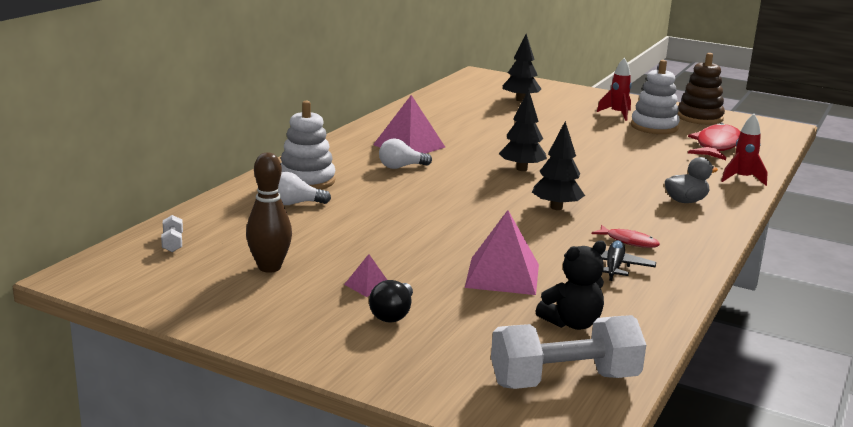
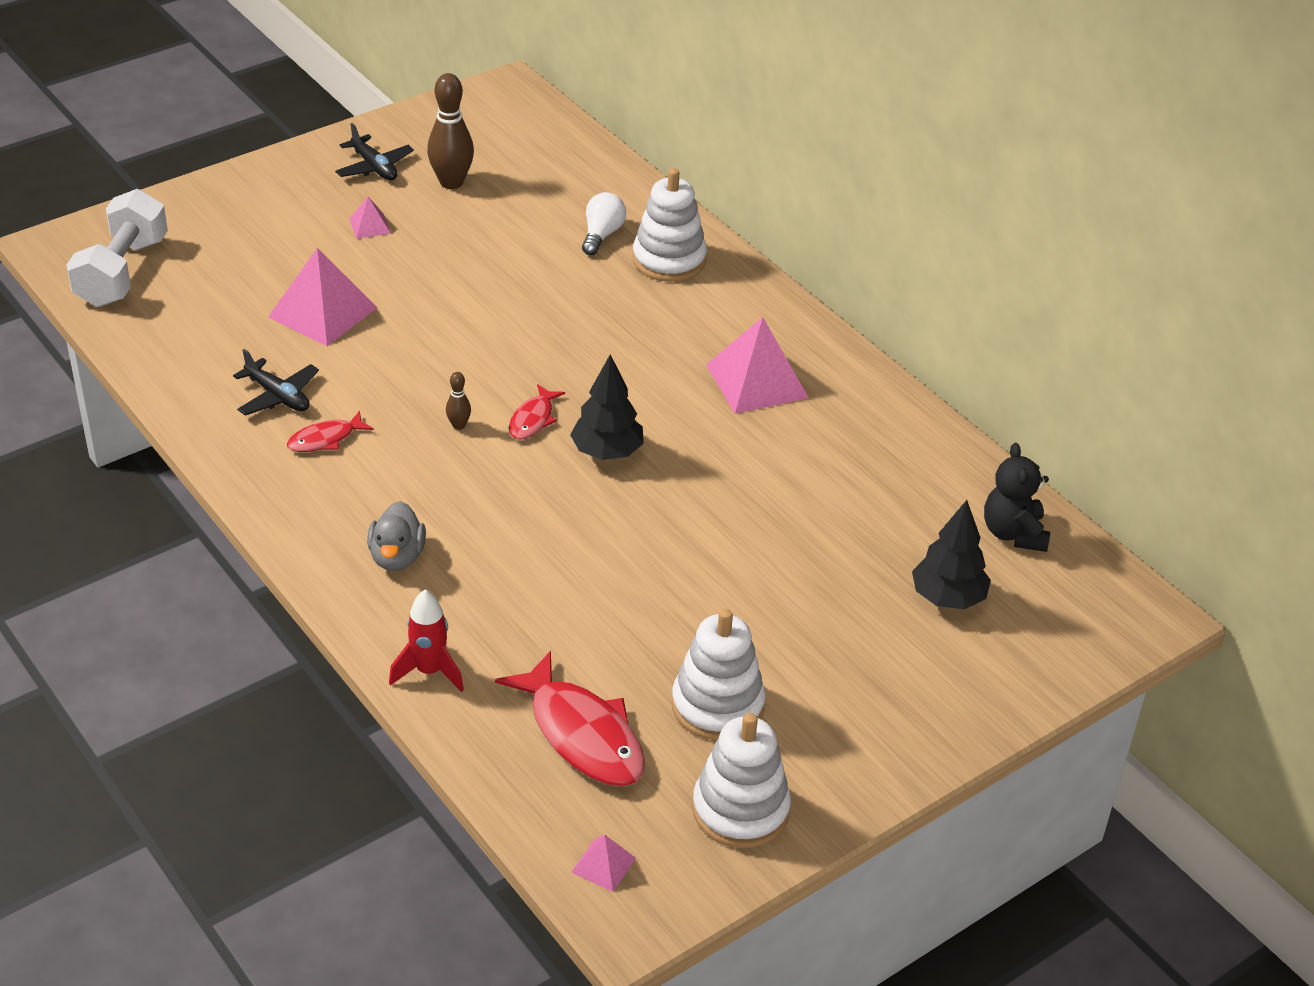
camera: 115 degrees right, 20 degrees up
white dumbbell [161,215,183,252] -> none
black light bulb [369,280,413,323] -> none
white light bulb [379,138,432,169] -> none
black tree [532,121,585,210] -> brown bowling pin [446,372,471,430]
black teddy bear [535,241,606,330] -> black teddy bear moved to [984,443,1050,552]
red rocket [597,58,632,121] -> none
brown stacking toy [677,53,725,125] -> white stacking toy [692,713,791,848]
none -> black plane [335,123,414,181]
none -> red fish [509,384,565,440]
none -> pink pyramid [571,835,636,892]

